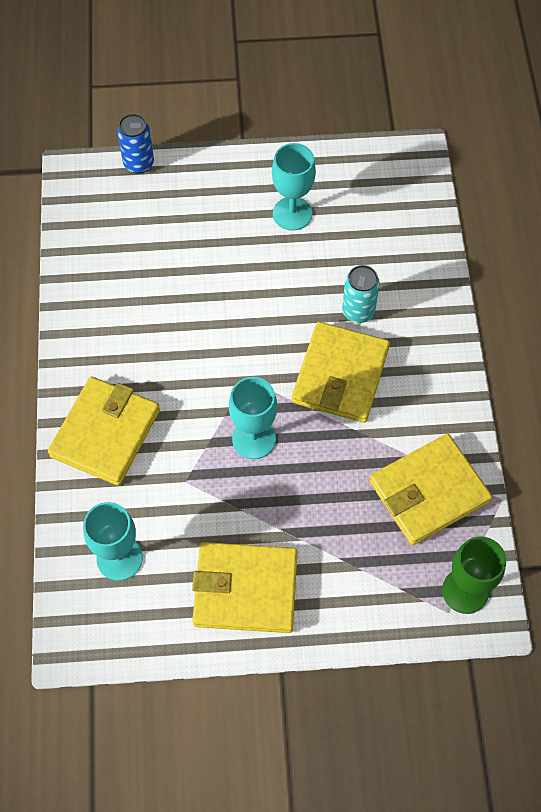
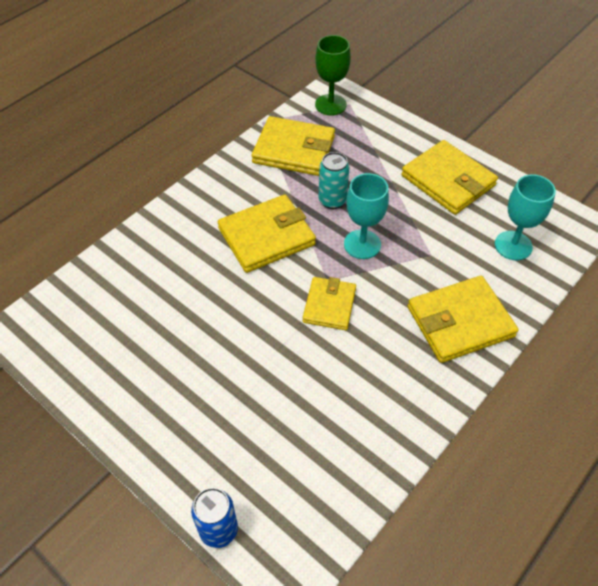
camera: 135 degrees left, 10 degrees down
turquoise goblet [272,143,316,231] -> none
turquoise can [342,265,380,323] -> turquoise can moved to [318,152,349,209]
none -> yellow wallet [303,277,356,330]

